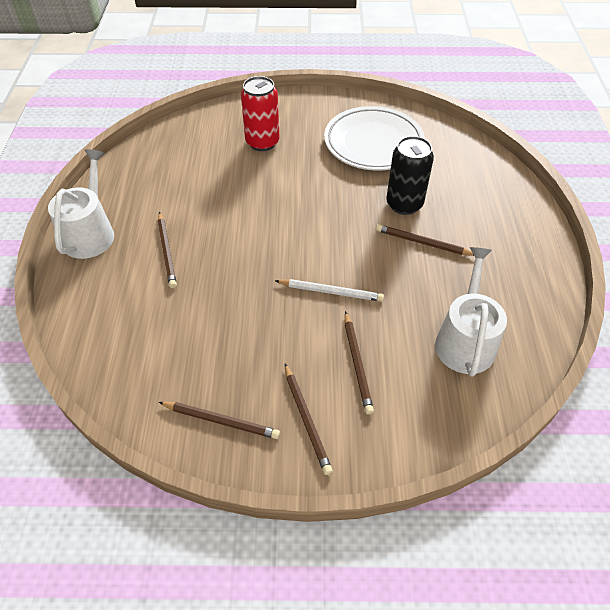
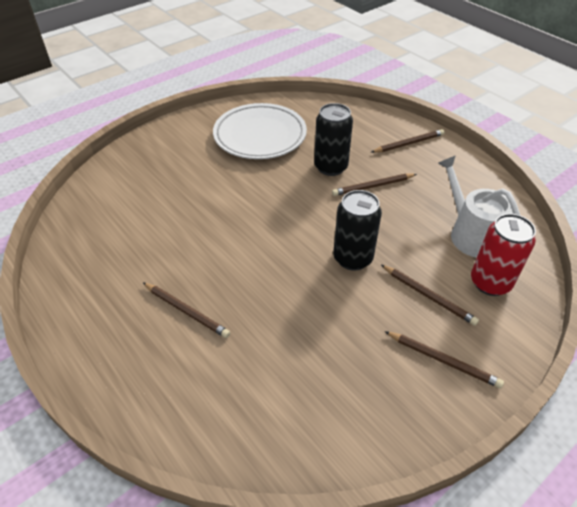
camera: 40 degrees left, 5 degrees down
white watering can [48,149,114,259] -> none
brown pencil [159,402,280,439] -> brown pencil moved to [372,129,444,153]
red can [241,76,279,151] -> red can moved to [471,214,536,296]
white pencil [275,279,384,302] -> black can [333,190,382,271]

